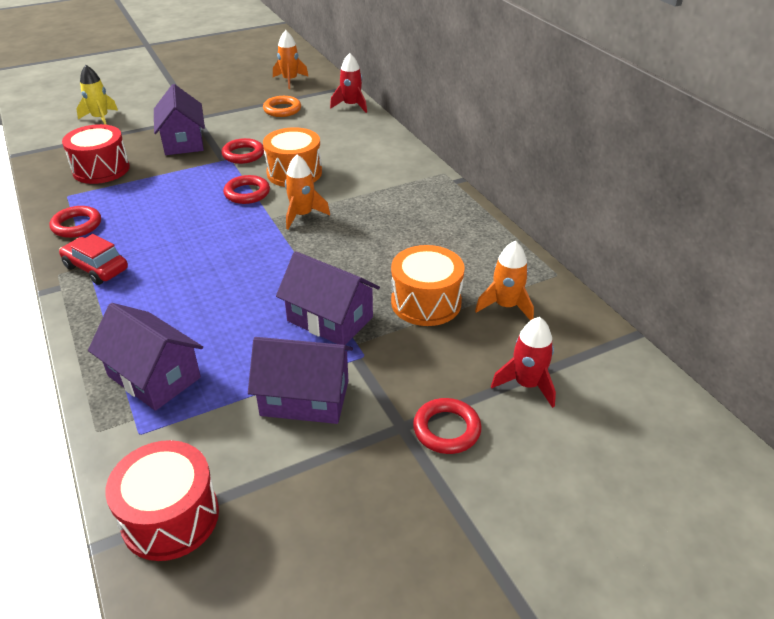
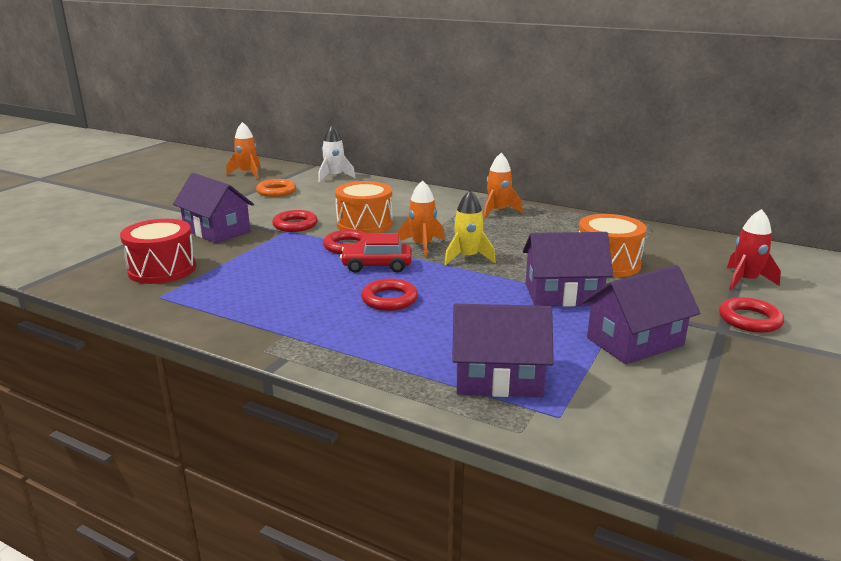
camera: 35 degrees left, 15 degrees down
red ring [50,206,101,238] -> red ring moved to [361,279,418,311]
red car [59,234,128,285] -> red car moved to [340,233,412,273]
yellow rocket [77,65,118,125] -> yellow rocket moved to [444,190,496,265]
red drum [105,440,219,561] -> none
red rocket [330,53,367,113] -> white rocket [318,125,356,182]
orange rocket [475,241,534,321] -> orange rocket moved to [483,153,523,219]

